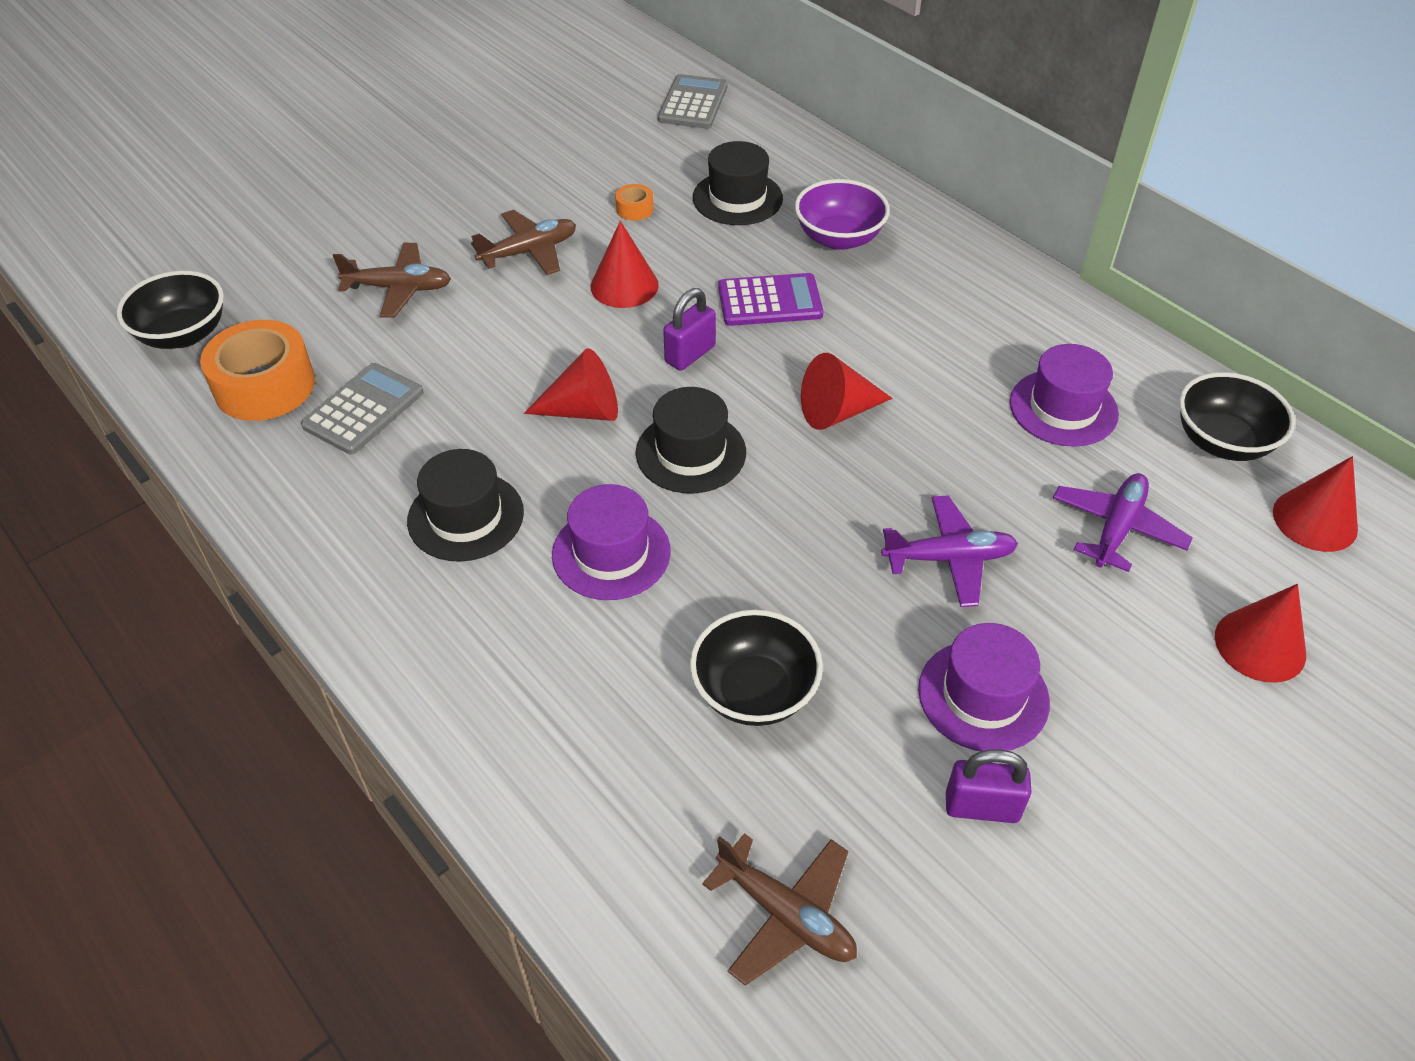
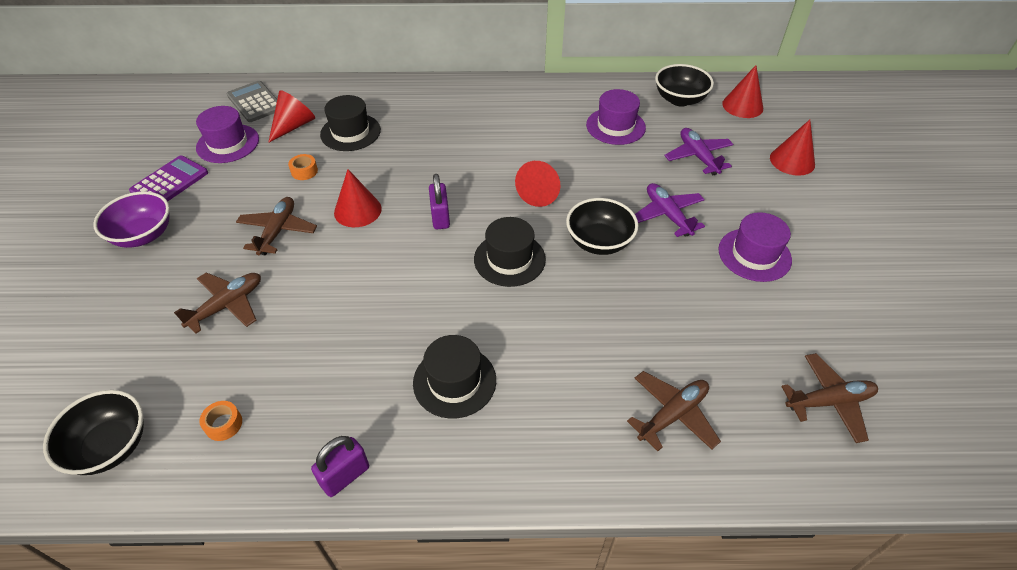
camera: 50 degrees left, 0 degrees up
orange tape [200,320,315,421] -> orange tape [199,401,242,441], size x0.44
grey calculator [301,363,424,455] -> none
red cone [524,348,618,421] -> red cone moved to [268,90,315,143]
purple hat [552,484,671,600] -> purple hat moved to [196,106,259,163]
black bowl [690,610,823,726] -> black bowl moved to [566,198,639,255]
purple calculator [718,273,823,326] -> purple calculator moved to [129,155,208,201]
purple bowl [795,179,890,250] -> purple bowl moved to [93,191,170,248]
purple plane [881,495,1018,607] -> purple plane turned 60 degrees counterclockwise [635,183,705,237]
purple padlock [946,749,1032,823] -> purple padlock moved to [311,436,369,497]
none -> brown plane [627,371,721,451]

